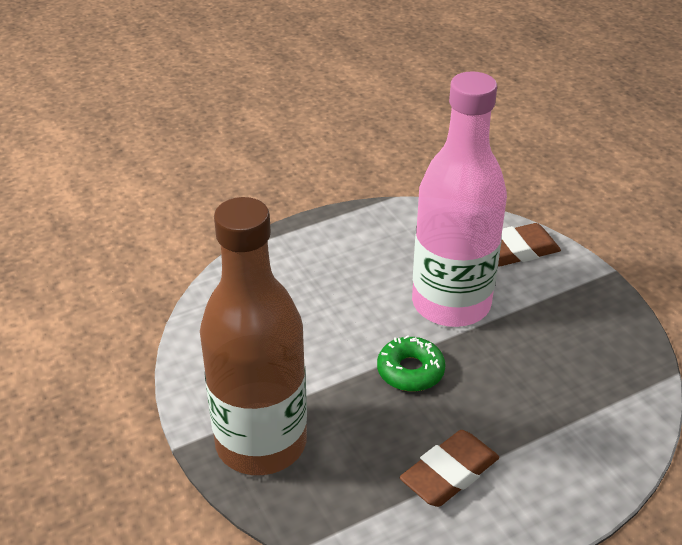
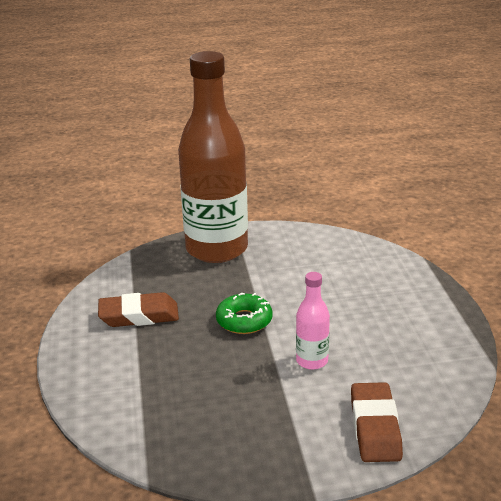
camera: 110 degrees right, 10 degrees down
brown eraser [400,430,499,507] -> brown eraser turned 75 degrees counterclockwise [98,292,179,327]
pink bottle [412,71,507,327] -> pink bottle [296,272,330,370], size x0.42

